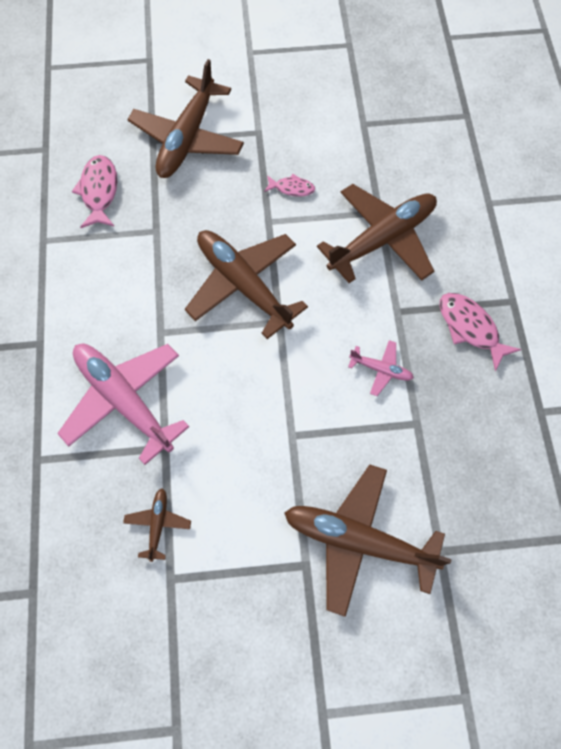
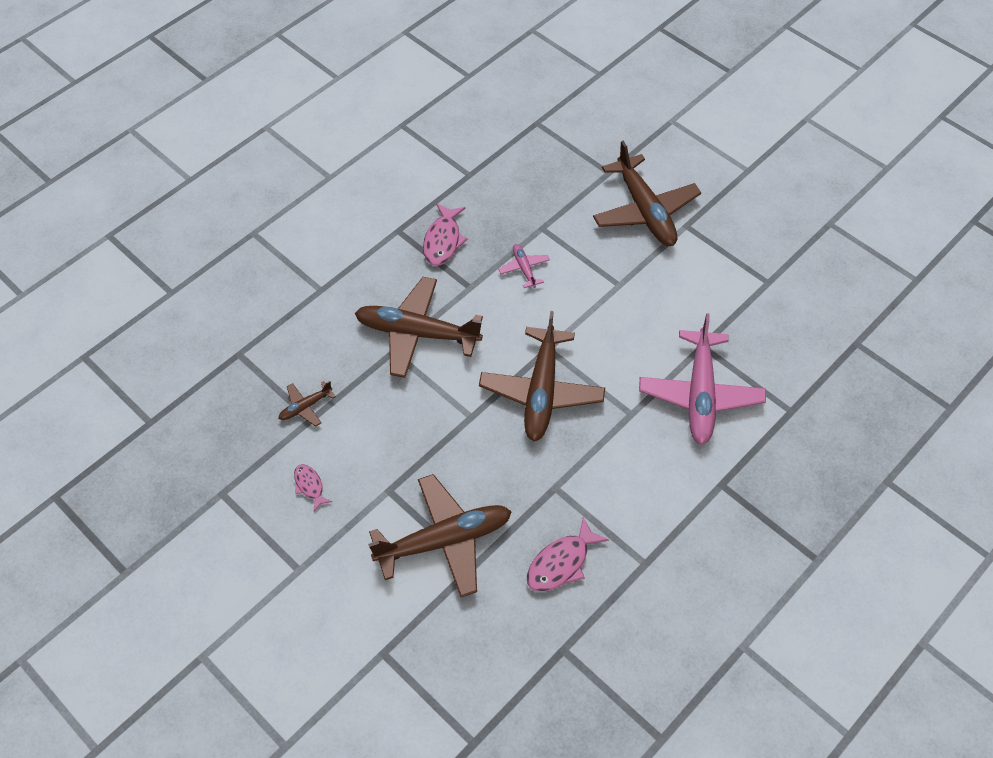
camera: 130 degrees left, 10 degrees down
brown plane [123,488,191,562] -> brown plane moved to [279,381,336,427]
pink fish [264,174,315,197] -> pink fish moved to [294,464,332,511]

